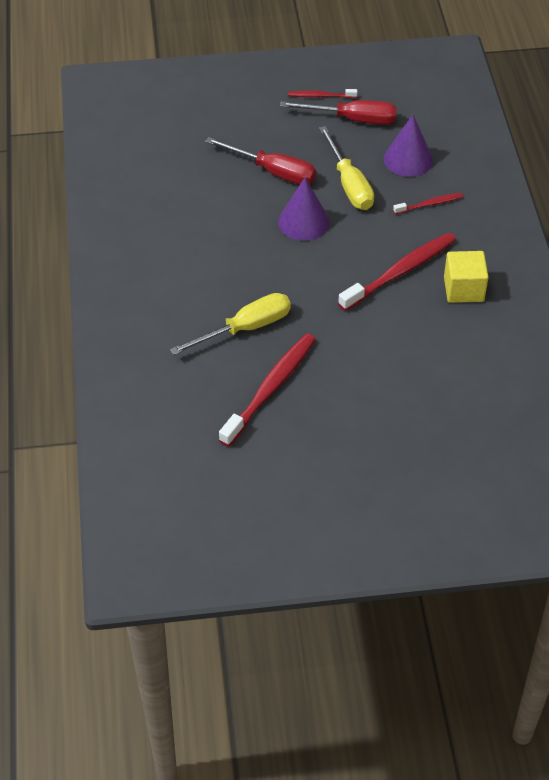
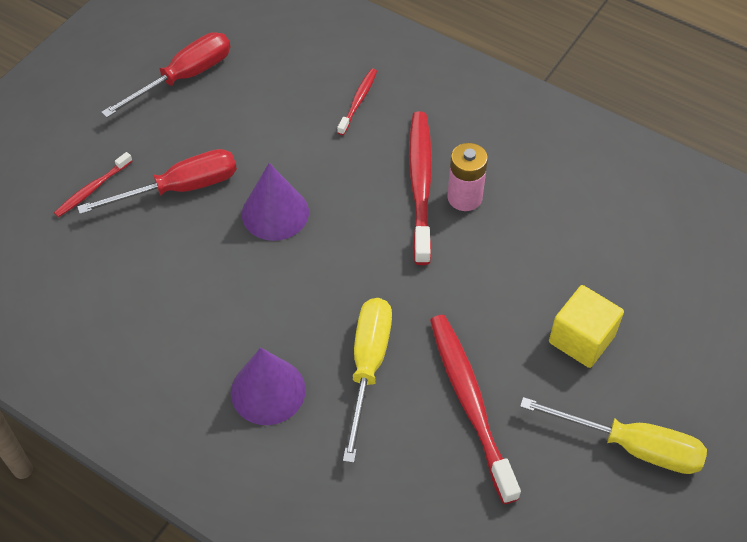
camera: 50 degrees left, 5 degrees up
red toothbrush [288,89,357,98] -> red toothbrush moved to [54,152,132,217]
yellow screwdriver [319,126,374,210] -> yellow screwdriver moved to [520,397,707,474]
purple cone [384,115,433,177] -> purple cone moved to [231,348,306,425]
yellow cube [444,251,489,303] -> yellow cube moved to [549,285,624,368]
none -> pink battery [447,143,488,211]

